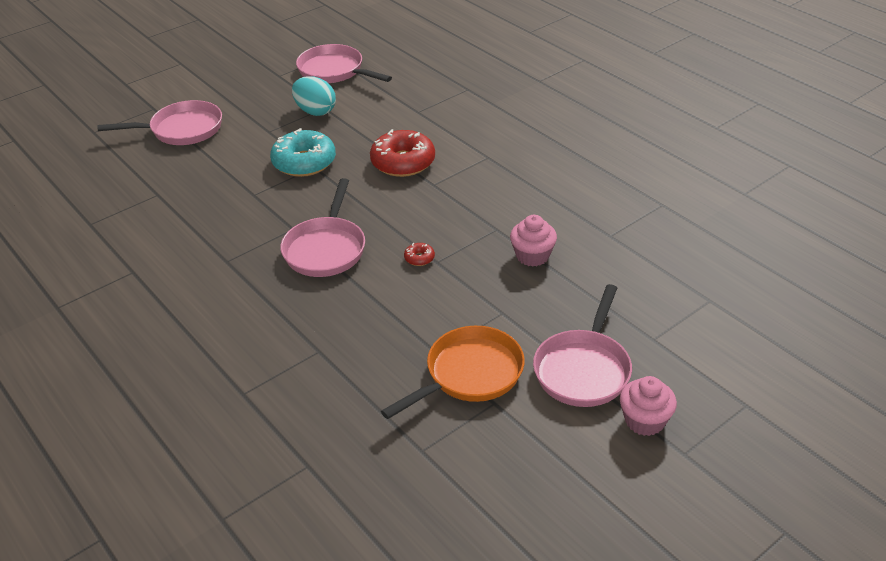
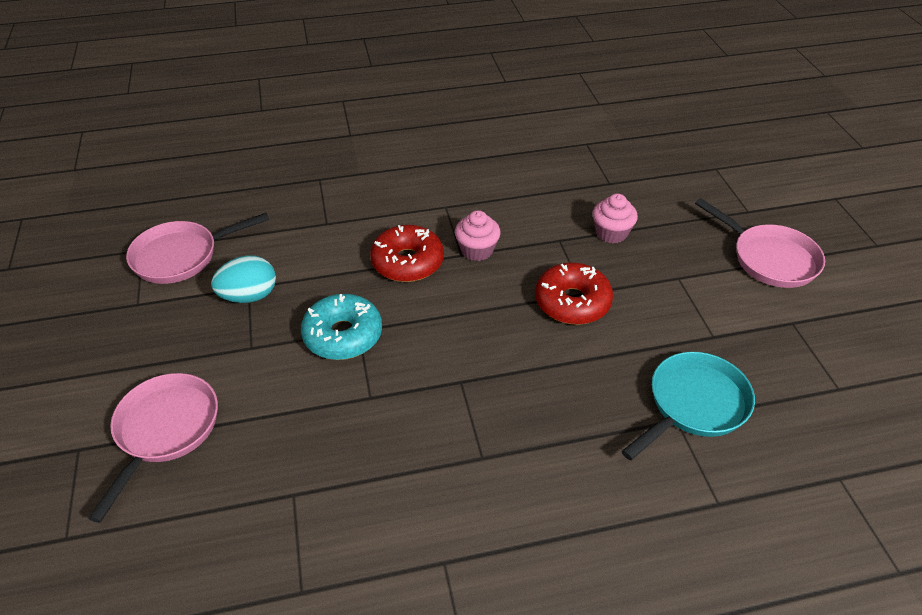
camera: 65 degrees left, 5 degrees up
pink pan [280,178,365,277] -> none
orange pan [381,326,525,419] -> none
red donut [404,243,435,266] -> red donut [535,263,613,325], size x2.38
pink cupcake [620,376,677,436] -> pink cupcake moved to [455,210,501,261]
none -> turquoise pan [621,352,755,460]

